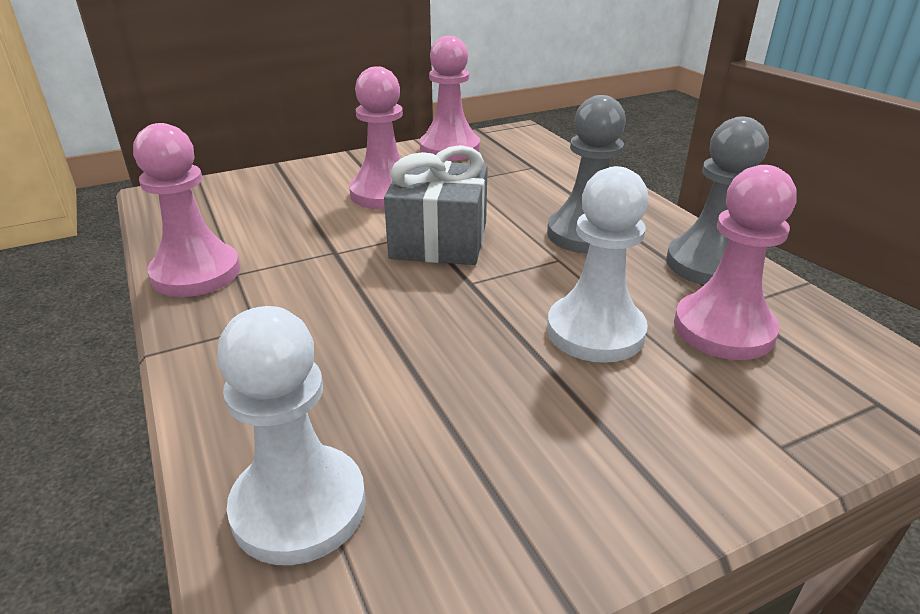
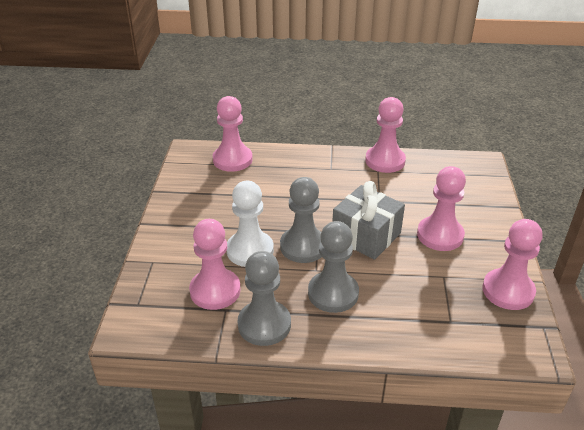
camera: 120 degrees right, 5 degrees up
white pawn [217,306,366,565] -> pink pawn [213,96,253,172]
none -> grey pawn [280,177,322,263]

